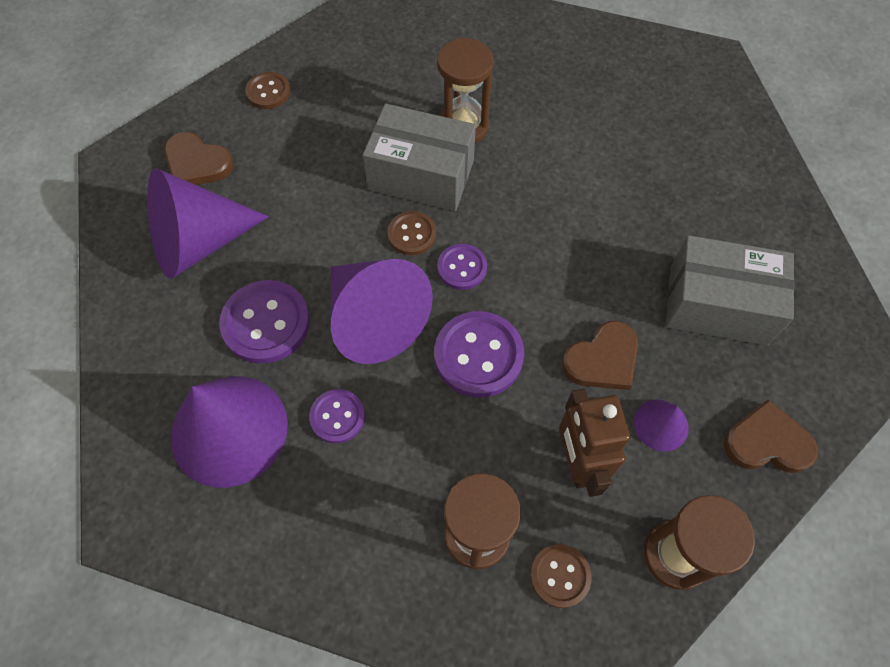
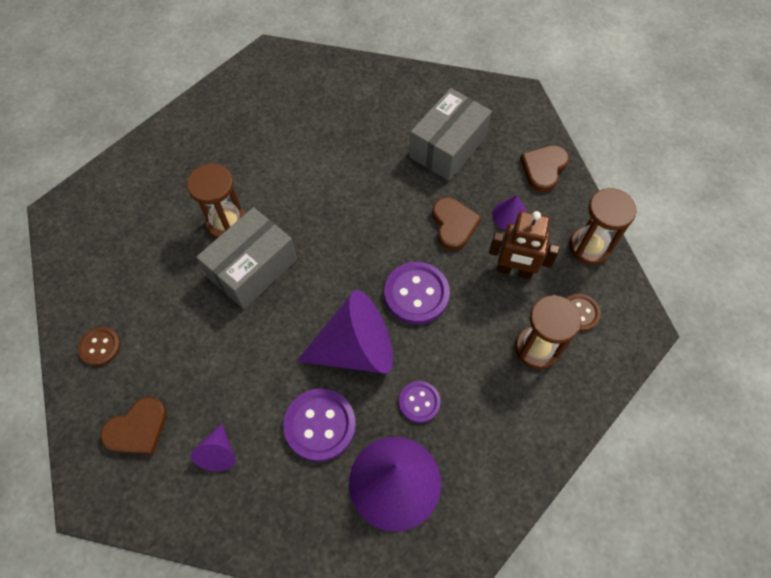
camera: 65 degrees left, 0 degrees up
purple cone [147,168,269,279] -> purple cone [191,423,236,472], size x0.47
brown button [388,211,436,255] -> none
purple button [437,244,487,290] -> none

